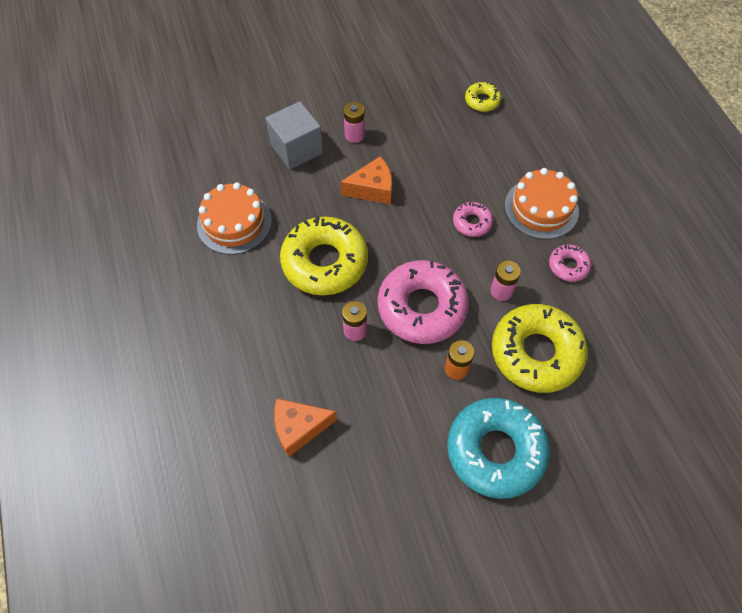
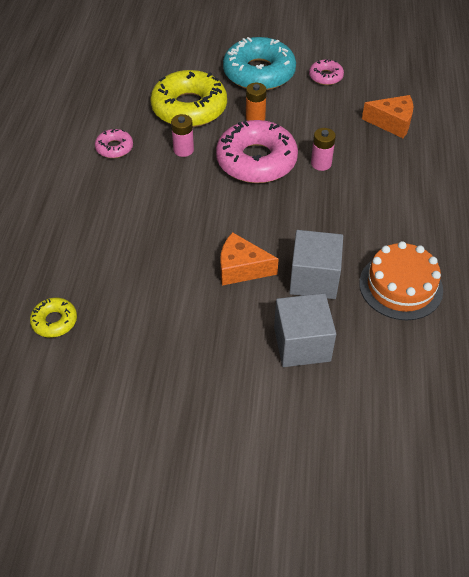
camera: 155 degrees left, 10 degrees down
yellow donut [280,216,368,295] -> none
pink battery [344,102,365,143] -> none
pink donut [453,201,493,237] -> pink donut moved to [309,59,344,85]
orange cake [505,168,579,239] -> none
none -> grey cube [289,230,343,299]

